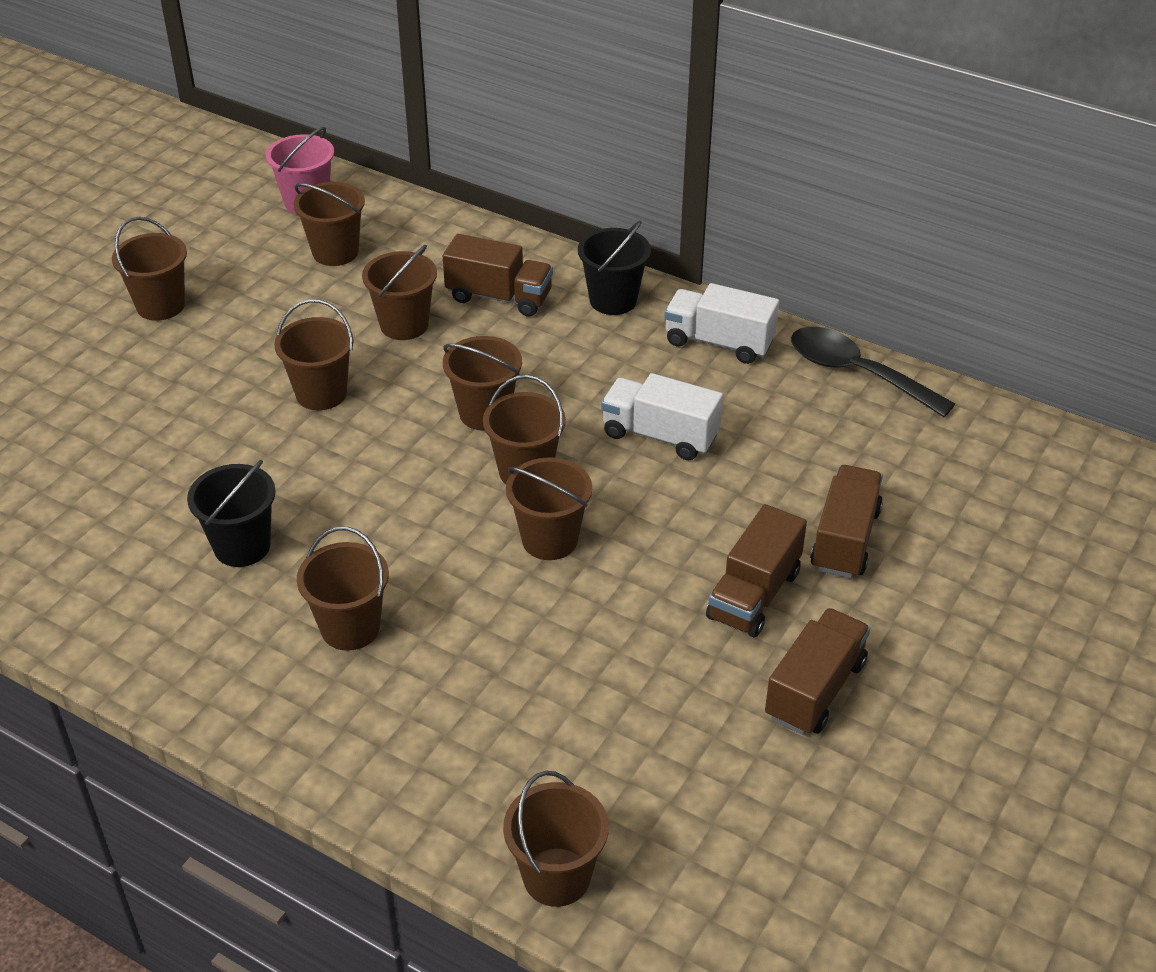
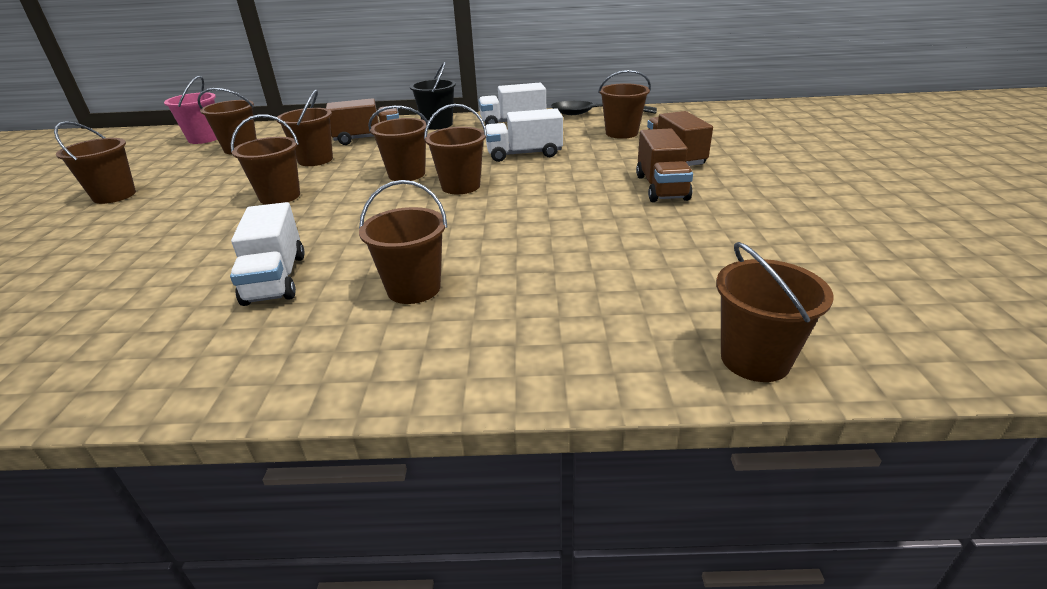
camera: 30 degrees left, 10 degrees down
black bucket [187,460,276,567] -> white truck [230,202,305,306]
brown bucket [506,457,592,560] -> brown bucket moved to [598,70,651,139]
brown truck [765,608,870,735] -> none

